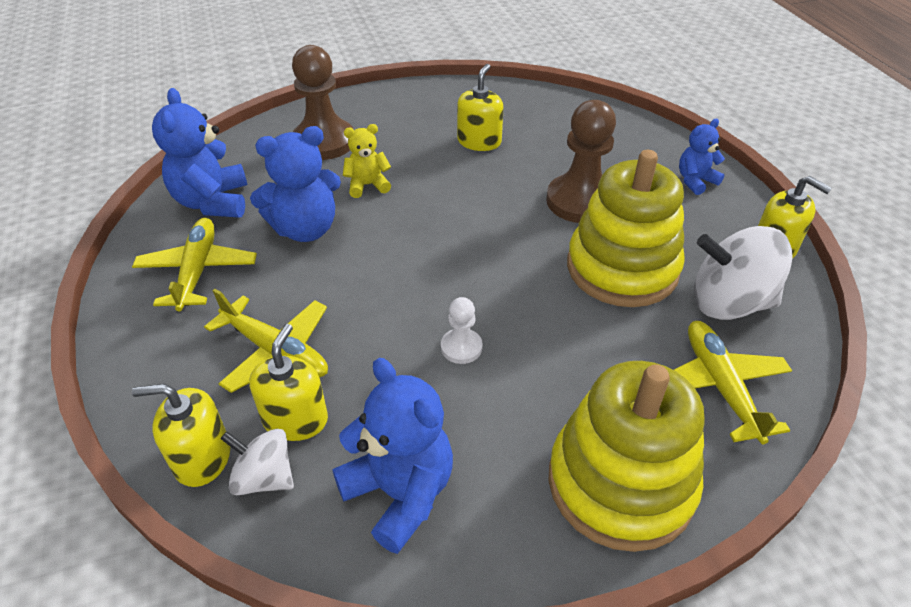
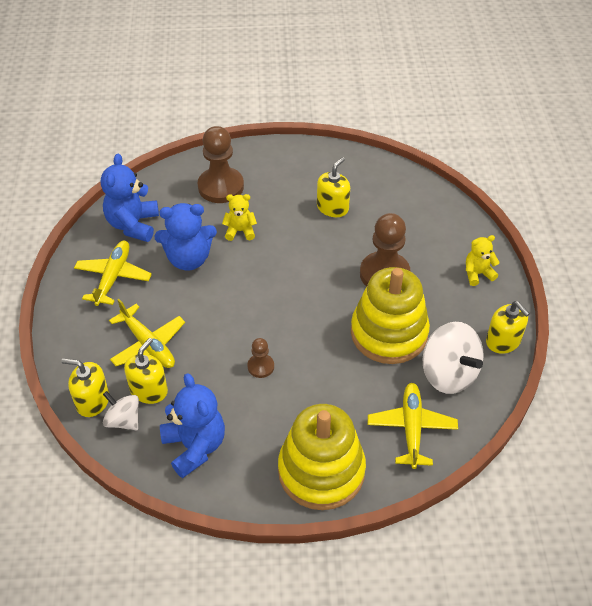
camera: 15 degrees right, 5 degrees up
white pawn [441,297,483,364] -> brown pawn [247,338,274,378]
blue teddy bear [679,119,725,195] -> yellow teddy bear [466,235,500,286]
white spinning top [694,226,793,320] -> white spinning top turned 150 degrees counterclockwise [423,322,484,394]

